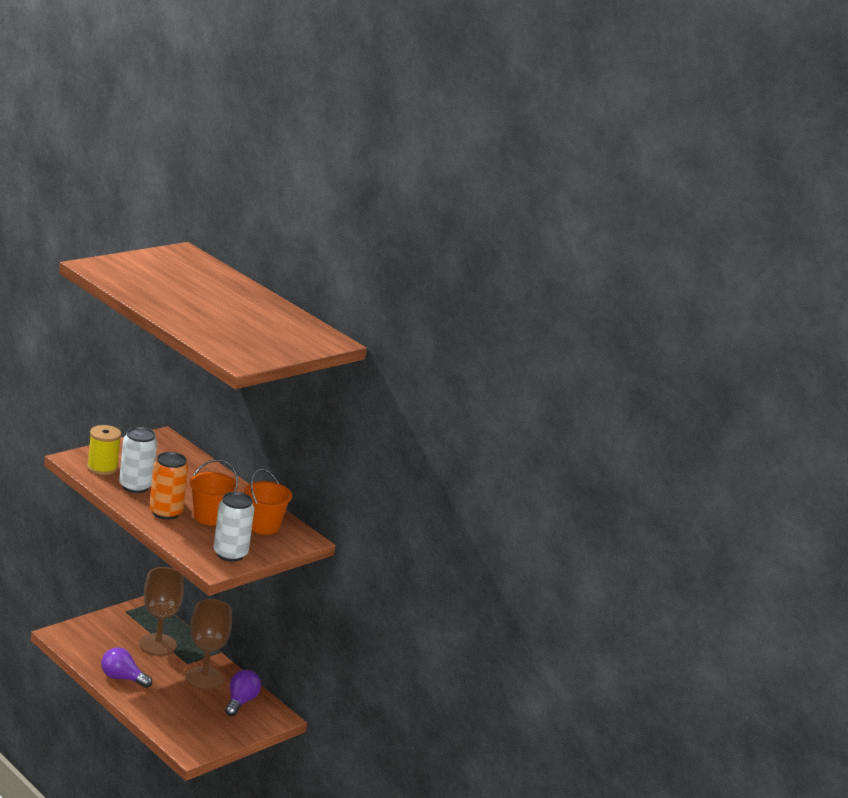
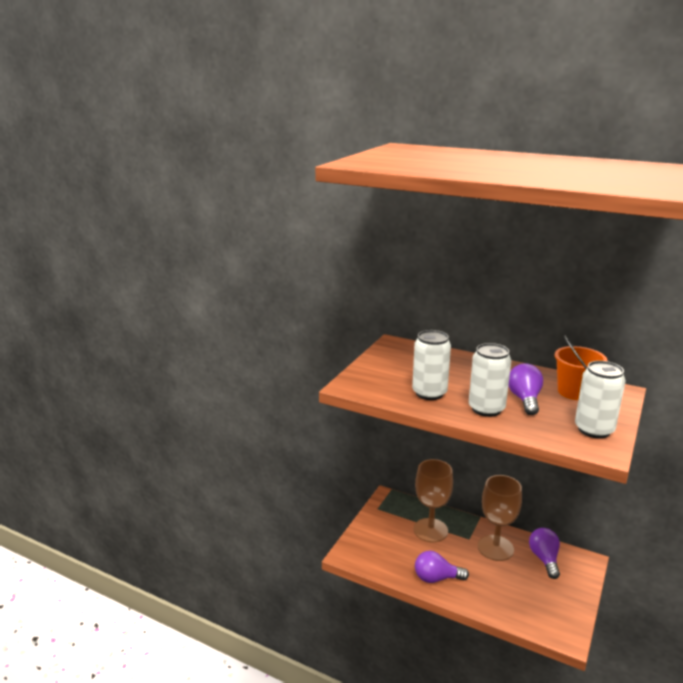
camera: 15 degrees left, 0 degrees up
yellow spool [87,425,121,475] -> none
orange can [149,452,188,520] -> white can [469,343,511,417]
orange bucket [190,459,238,525] -> purple light bulb [508,363,543,415]

